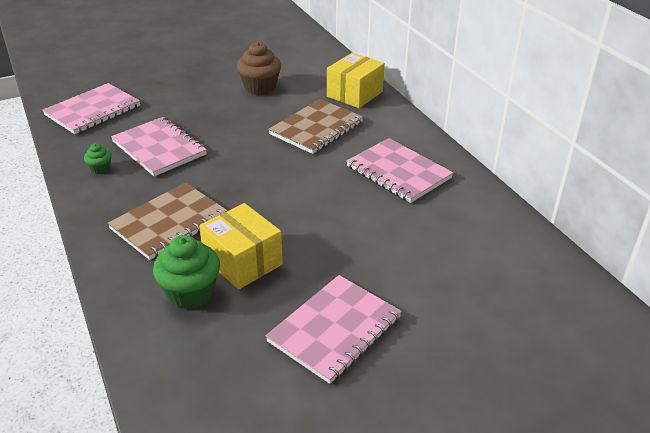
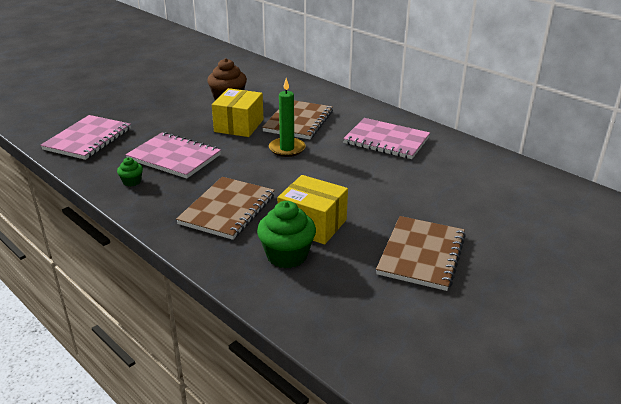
camera: 20 degrees left, 5 degrees down
pink notebook [265,275,402,384] -> brown notebook [376,216,466,291]
yellow box [327,53,385,108] -> yellow box moved to [212,88,263,137]
none -> green candle [269,78,306,157]

